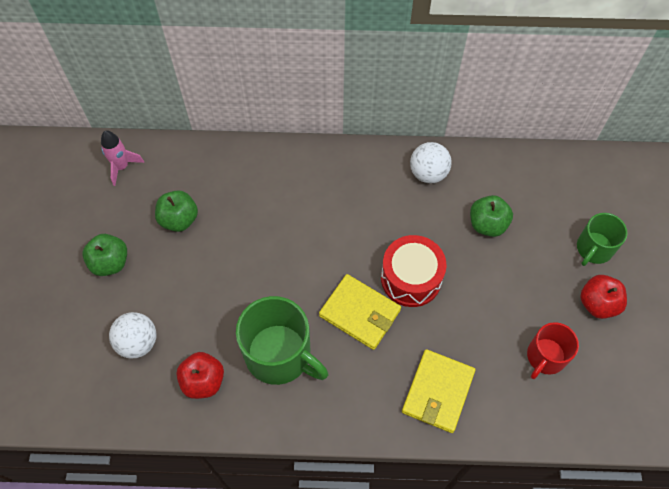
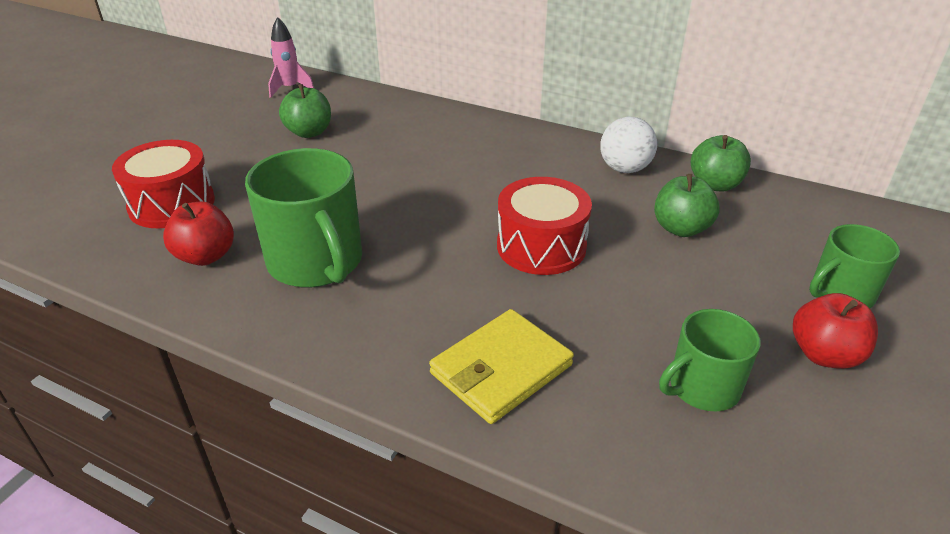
camera: 25 degrees right, 25 degrees down
green apple [82,234,127,276] -> green apple moved to [691,135,751,191]
white ball [109,312,156,359] -> red drum [112,140,215,228]
yellow wallet [319,274,401,350] -> none
red mug [527,322,579,379] -> green mug [659,309,760,411]

